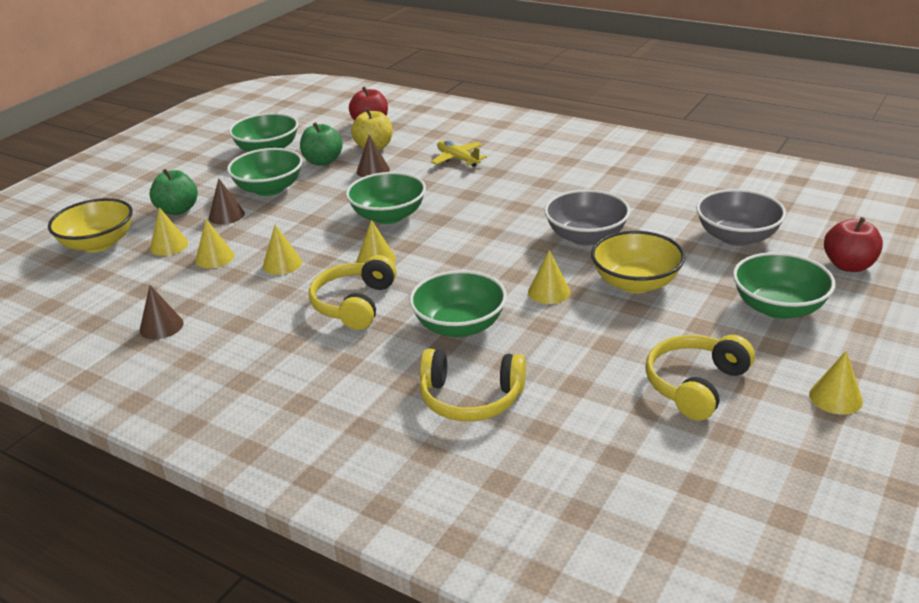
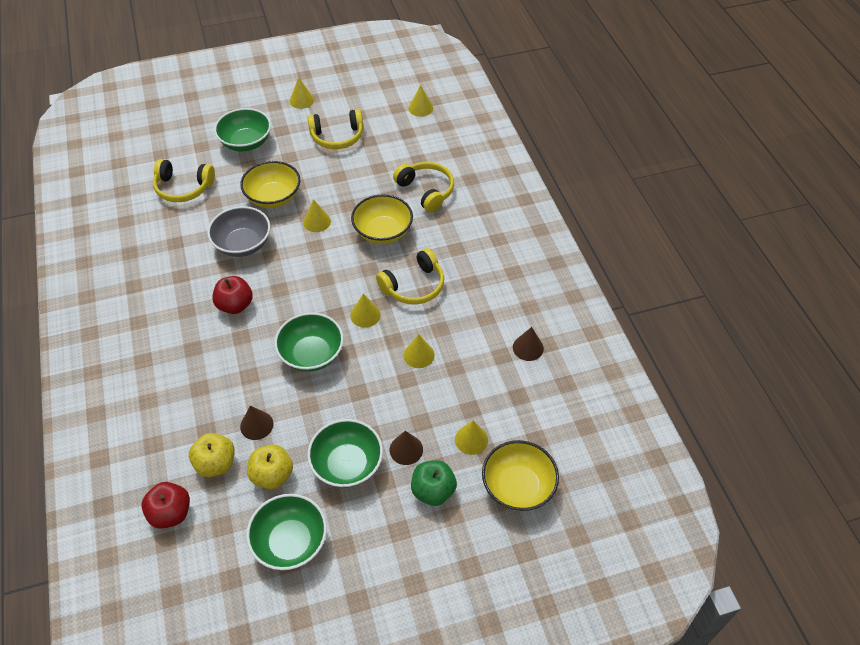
camera: 140 degrees left, 20 degrees up
yellow cone [195,219,234,268] -> yellow cone moved to [409,85,433,117]
green apple [300,122,343,166] -> yellow apple [247,444,293,489]
green bowl [409,270,507,337] -> yellow bowl [351,194,413,244]
yellow plane [431,140,487,167] -> none
grey bowl [696,189,786,246] -> yellow headphones [153,159,215,202]
red apple [824,217,883,272] -> red apple moved to [212,276,253,314]

